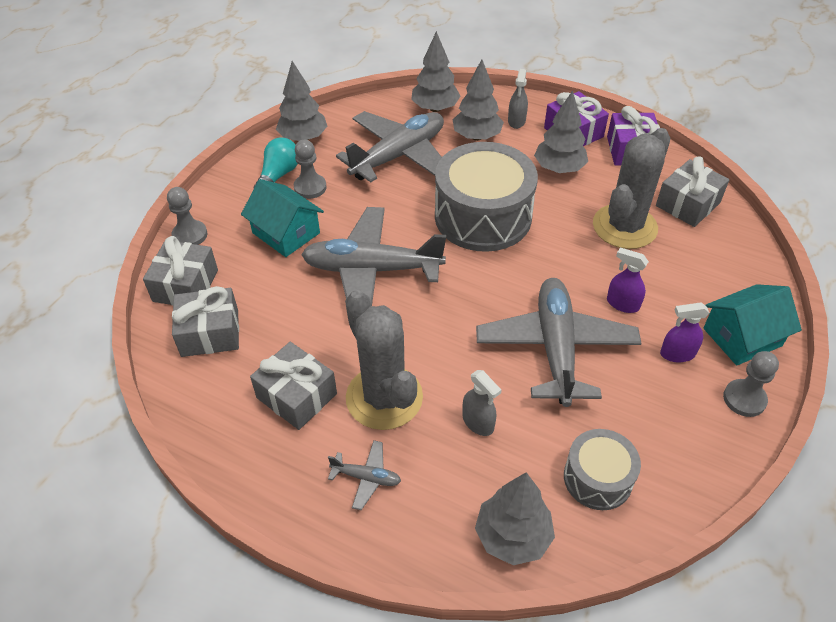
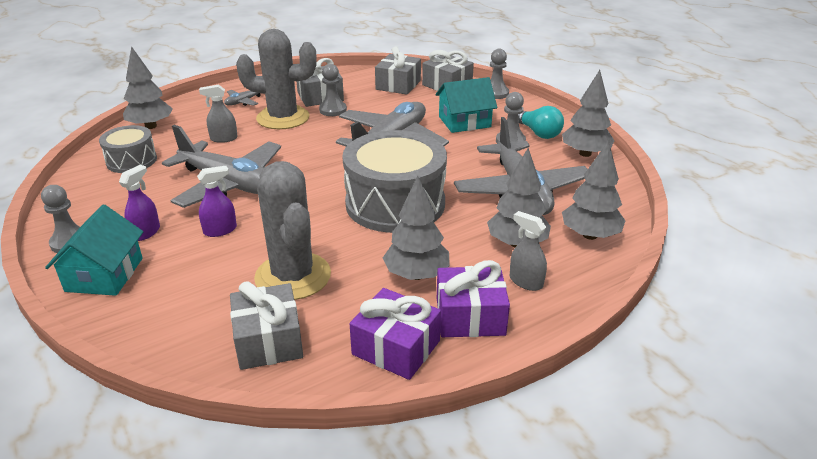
camera: 120 degrees right, 15 degrees down
none -> grey pawn [319,64,347,116]

